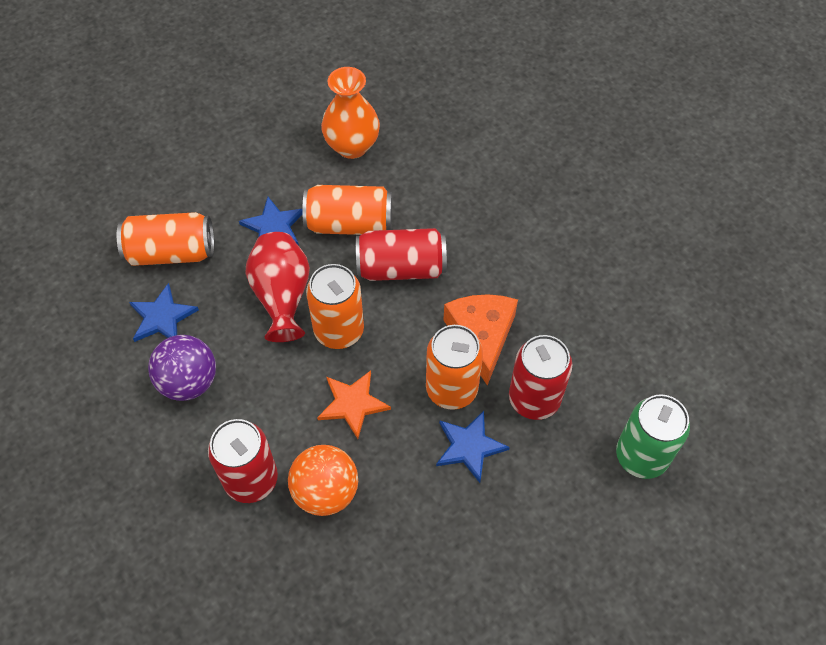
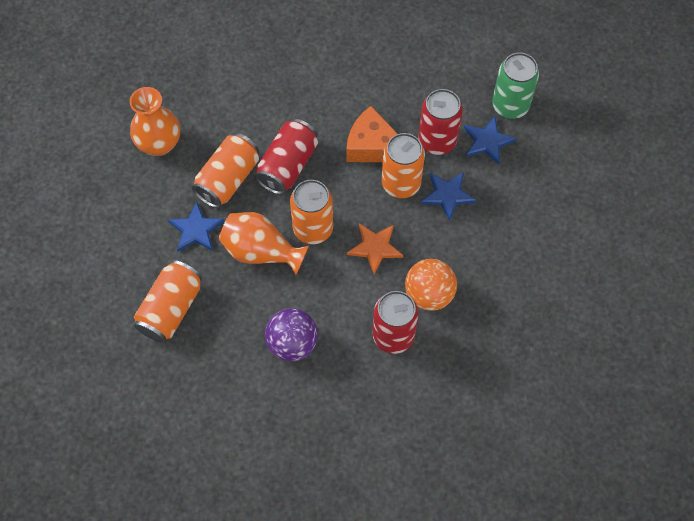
camera: 60 degrees left, 5 degrees up
blue star [129,283,199,342] -> blue star moved to [464,116,517,165]
red vase [245,232,310,342] -> orange vase [219,212,309,275]

